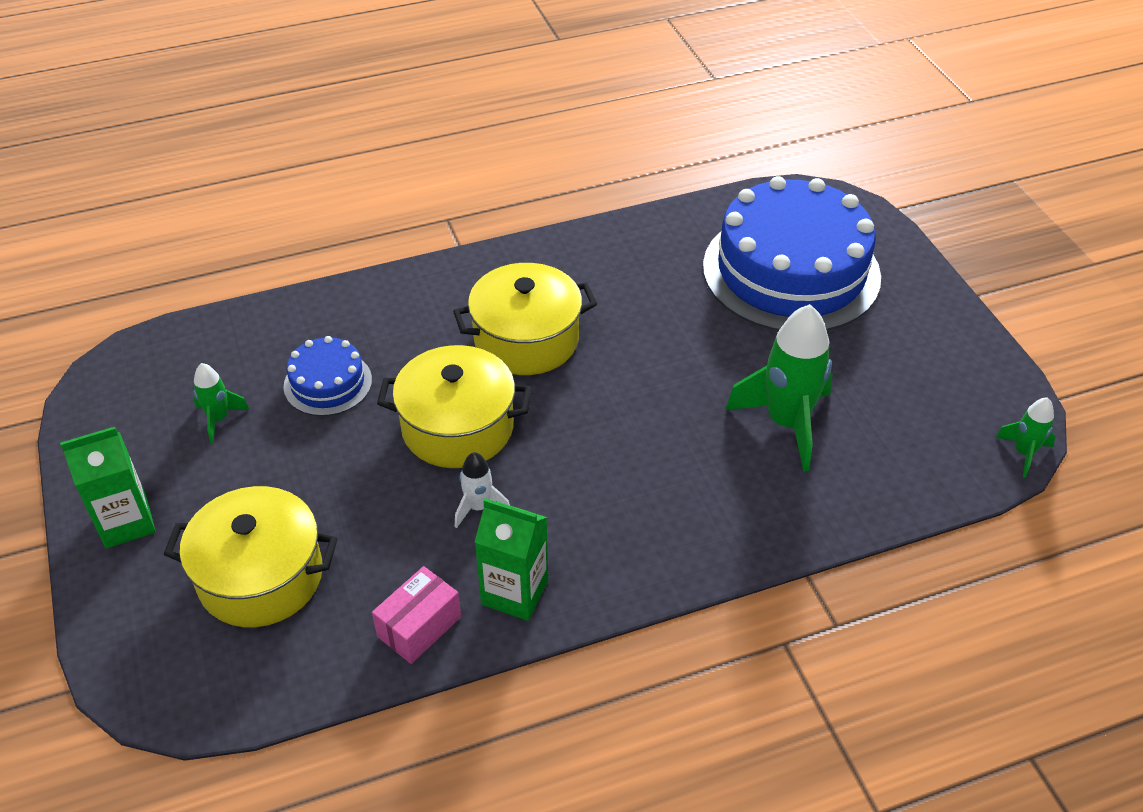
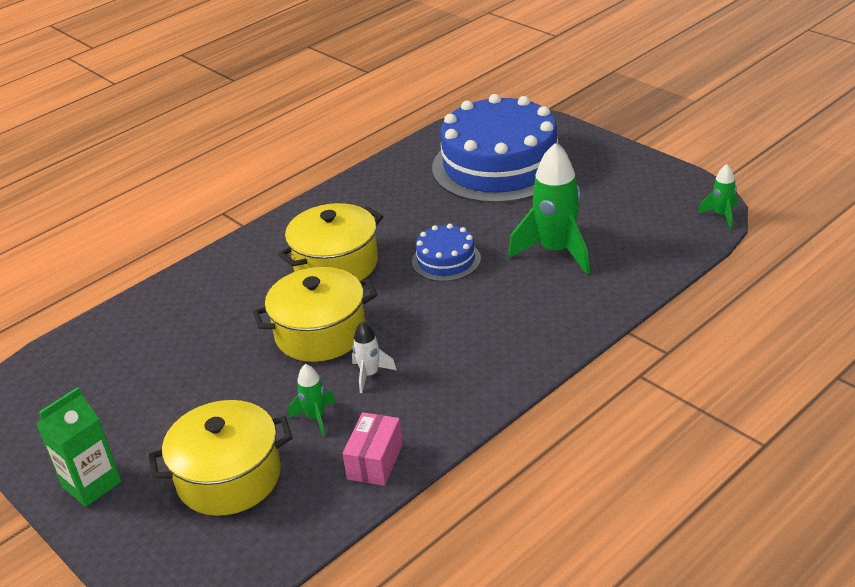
camera: 20 degrees left, 10 degrees down
green rocket [193,363,250,443] -> green rocket moved to [289,364,336,436]
blue cake [283,336,372,416] -> blue cake moved to [412,224,481,282]
green carton [475,498,548,621] -> none

